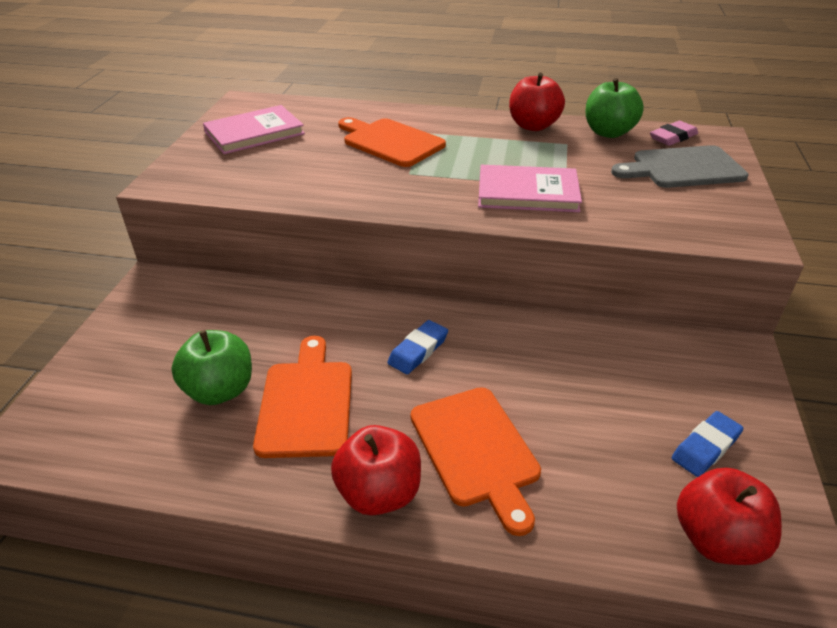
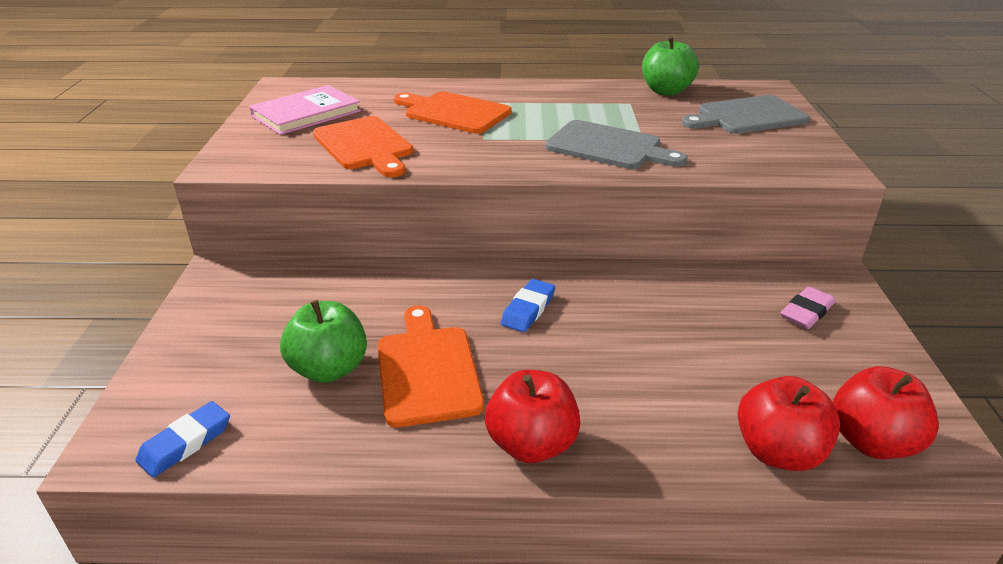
camera: 10 degrees left, 5 degrees down
orange cutting board [411,387,541,536] -> orange cutting board moved to [313,116,414,177]
pink book [478,165,582,212] -> grey cutting board [545,120,688,169]
red apple [509,73,565,131] -> red apple moved to [738,376,840,471]
pink eraser [650,121,698,146] -> pink eraser moved to [780,286,835,329]
blue eraser [672,411,744,477] -> blue eraser moved to [136,401,230,477]

